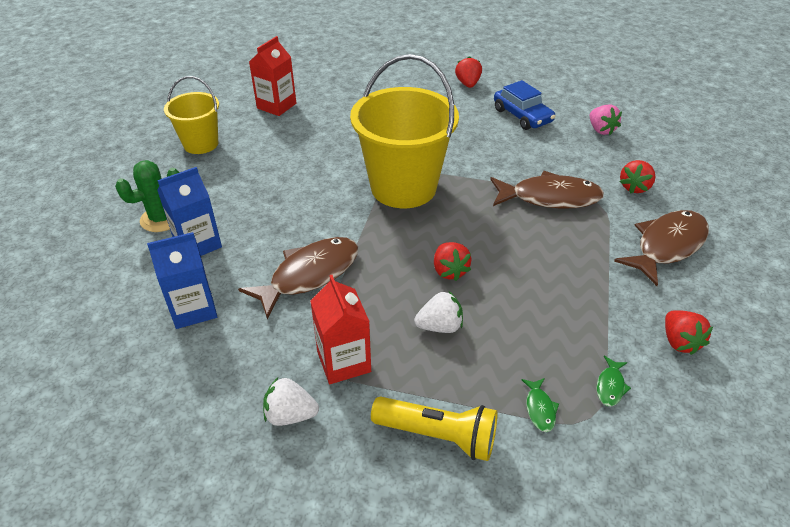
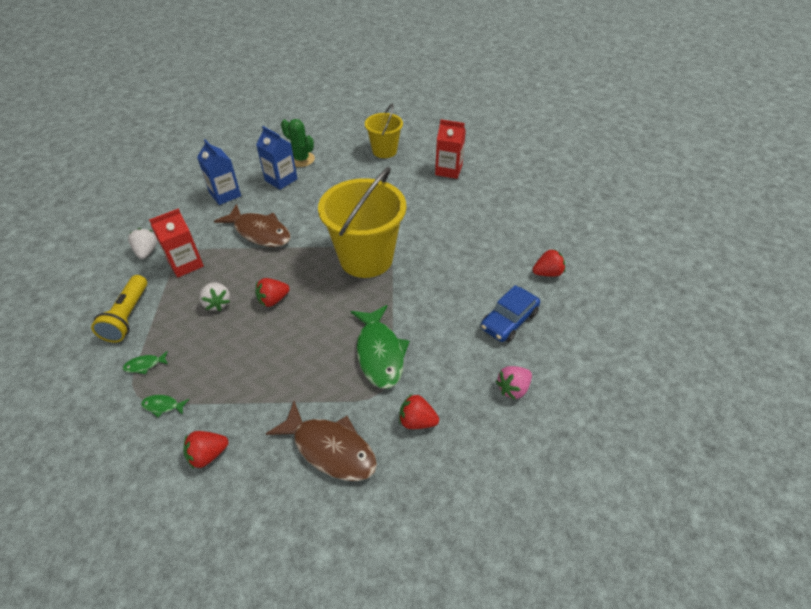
camera: 75 degrees right, 5 degrees up
brown fish [490,171,604,209] -> green fish [351,305,410,389]

